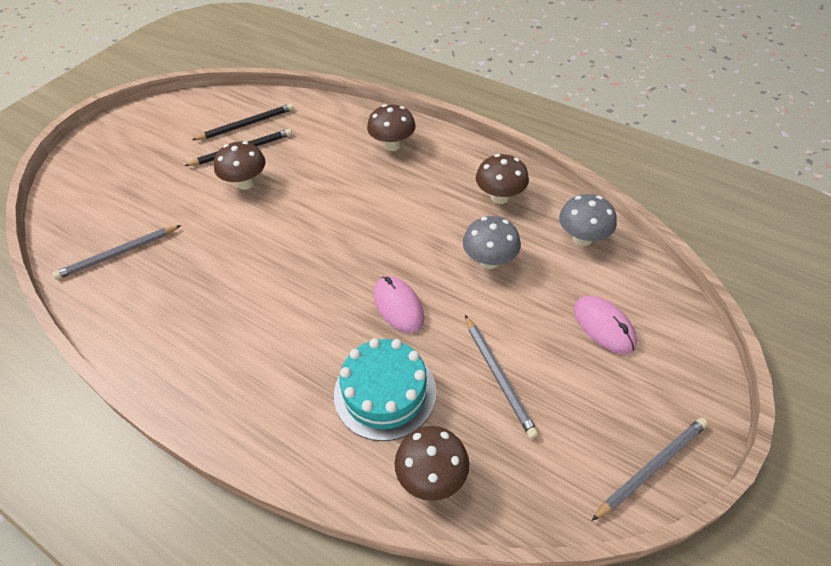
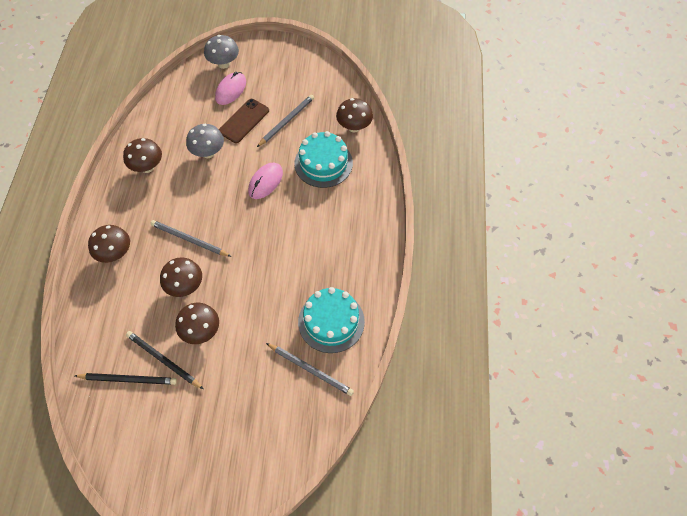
camera: 120 degrees left, 10 degrees up
black pencil [192,103,294,140] -> black pencil turned 150 degrees clockwise [75,373,177,385]
grey mushroom [559,194,617,246] -> grey mushroom moved to [204,35,239,69]
grey pencil [591,417,708,521] -> grey pencil moved to [150,220,232,257]
none -> brown mushroom [160,257,202,297]
none -> brown phone [219,99,269,143]
none -> turquoise cake [298,287,365,353]

